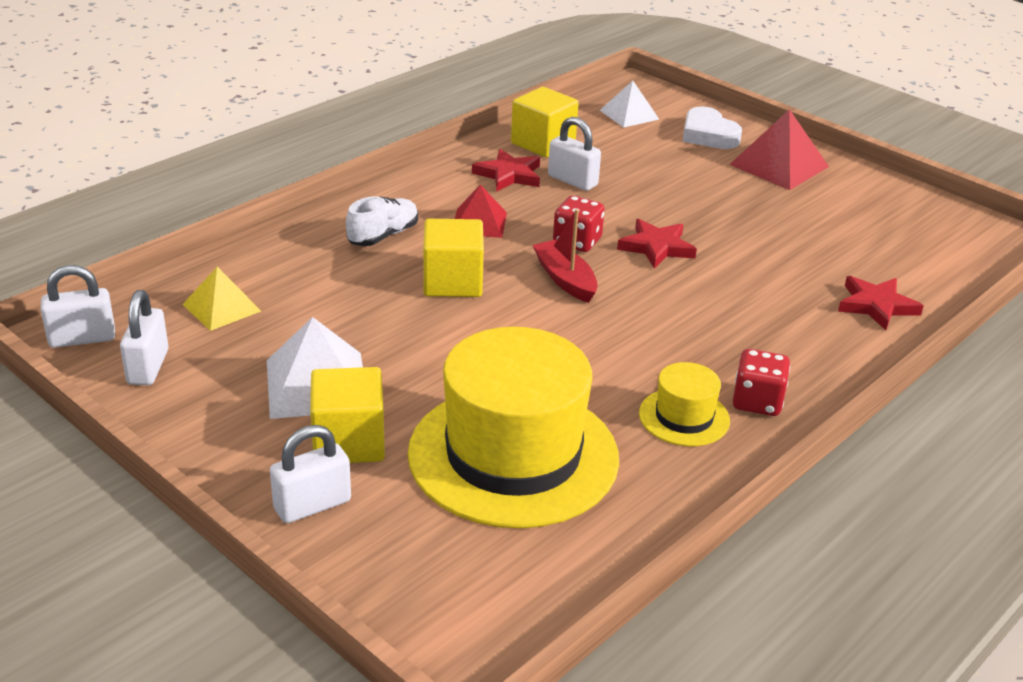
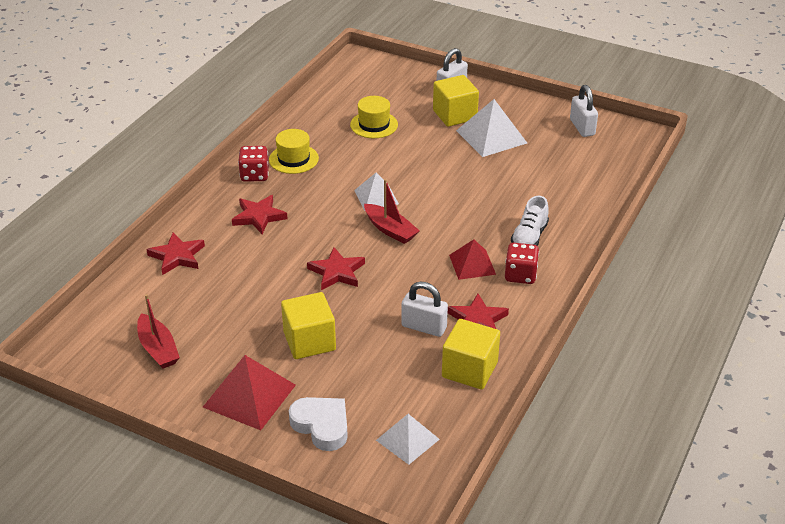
camera: 165 degrees right, 5 degrees up
white padlock [41,265,115,348] -> none
yellow pyramid [182,267,261,331] -> none
yellow hat [408,327,619,528] -> yellow hat [350,96,398,138], size x0.45
yellow cube [423,219,484,297] -> yellow cube moved to [281,292,336,359]
red dice [553,196,605,252] -> red dice moved to [505,243,539,284]
none -> red boat [137,294,180,369]
none -> red star [232,195,288,234]
none -> white pyramid [354,173,399,211]

